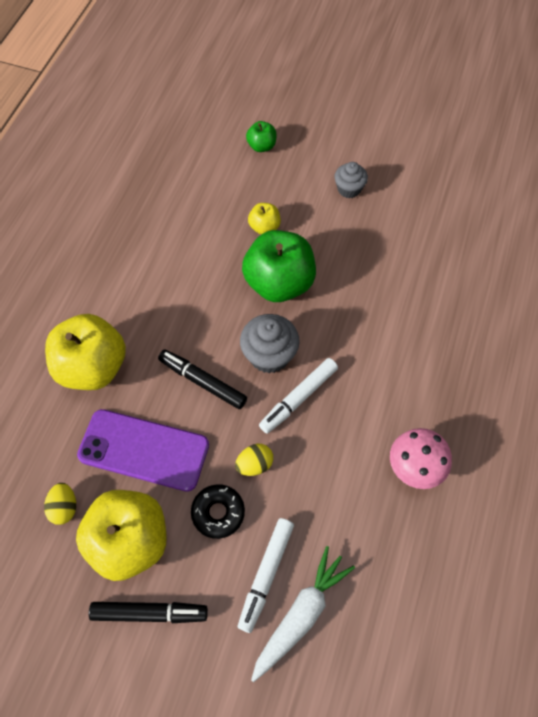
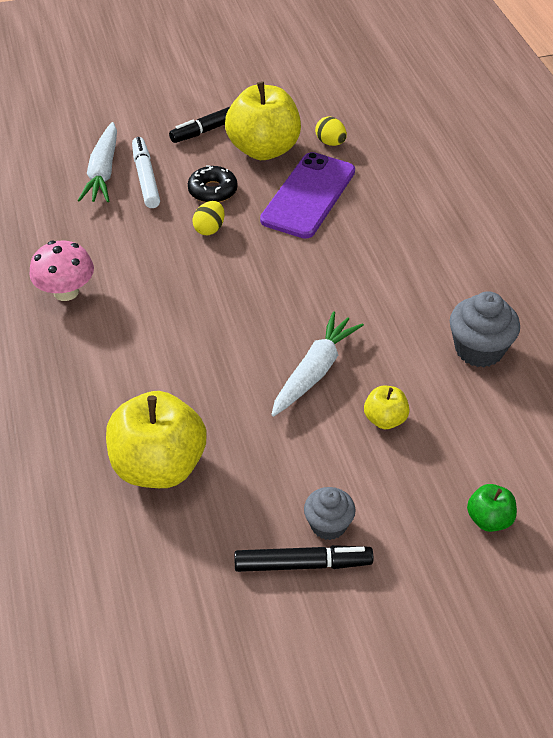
camera: 145 degrees right, 15 degrees down
yellow apple [45,314,126,390] -> yellow apple moved to [106,391,207,488]
purple phone [77,409,209,492] -> purple phone turned 45 degrees counterclockwise [260,152,355,239]
black marker [158,349,247,409] -> black marker moved to [234,545,373,572]
grey cupcake [240,314,300,373] -> grey cupcake moved to [450,292,520,367]
green apple [242,230,316,302] -> white carrot [271,311,364,417]
white marker [259,358,338,434] -> none

